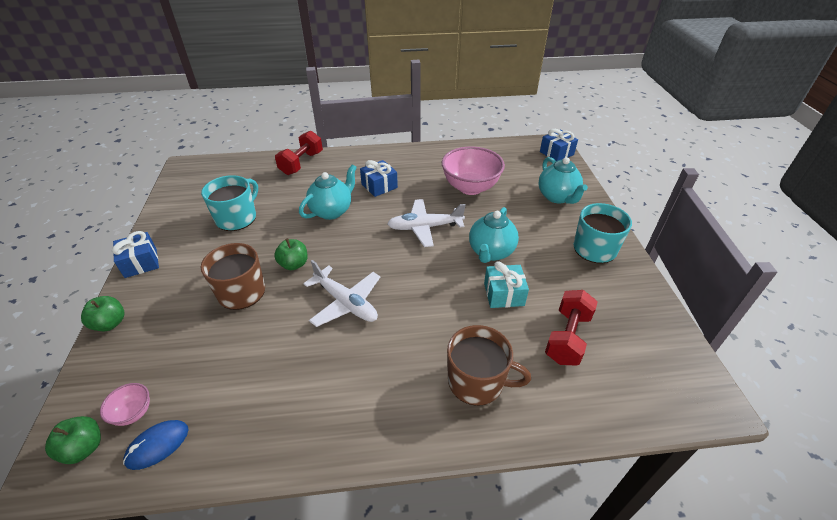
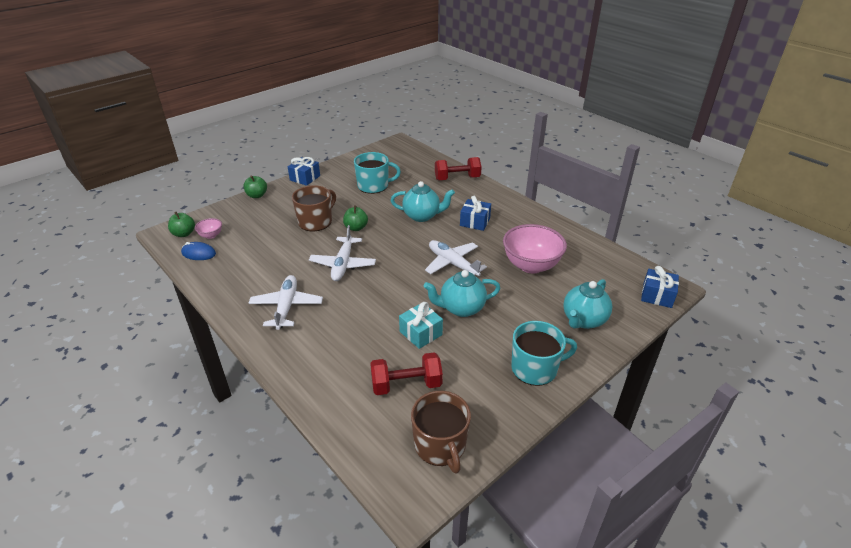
camera: 55 degrees right, 5 degrees down
brown mug [447,325,531,406] -> brown mug moved to [411,391,471,474]
none -> white plane [249,275,323,330]

